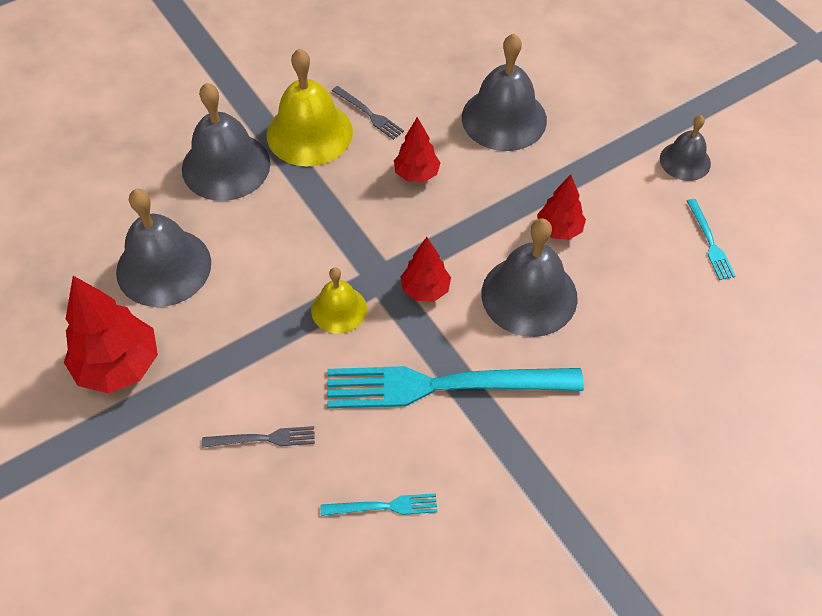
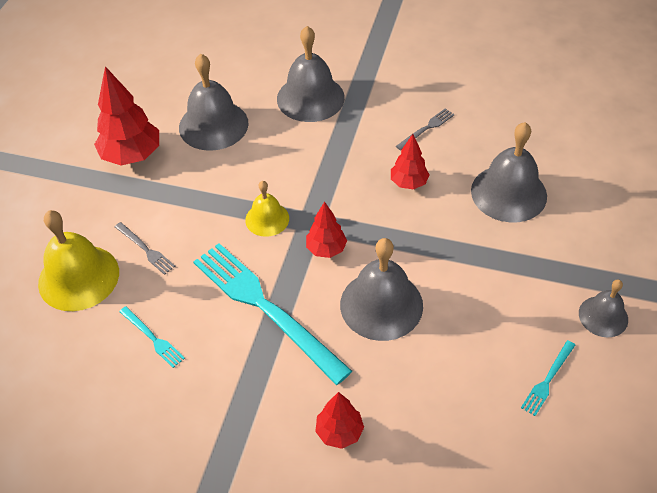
camera: 50 degrees right, 5 degrees down
yellow bell [267,49,353,166] -> yellow bell moved to [38,210,119,311]
grey fork [332,86,404,140] -> grey fork turned 135 degrees counterclockwise [396,108,454,150]
red tree [537,174,586,240] -> red tree moved to [315,392,364,449]

